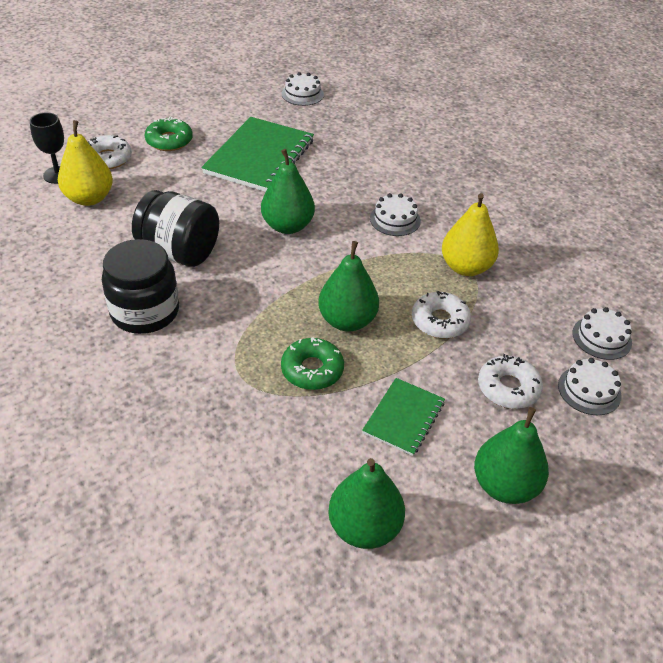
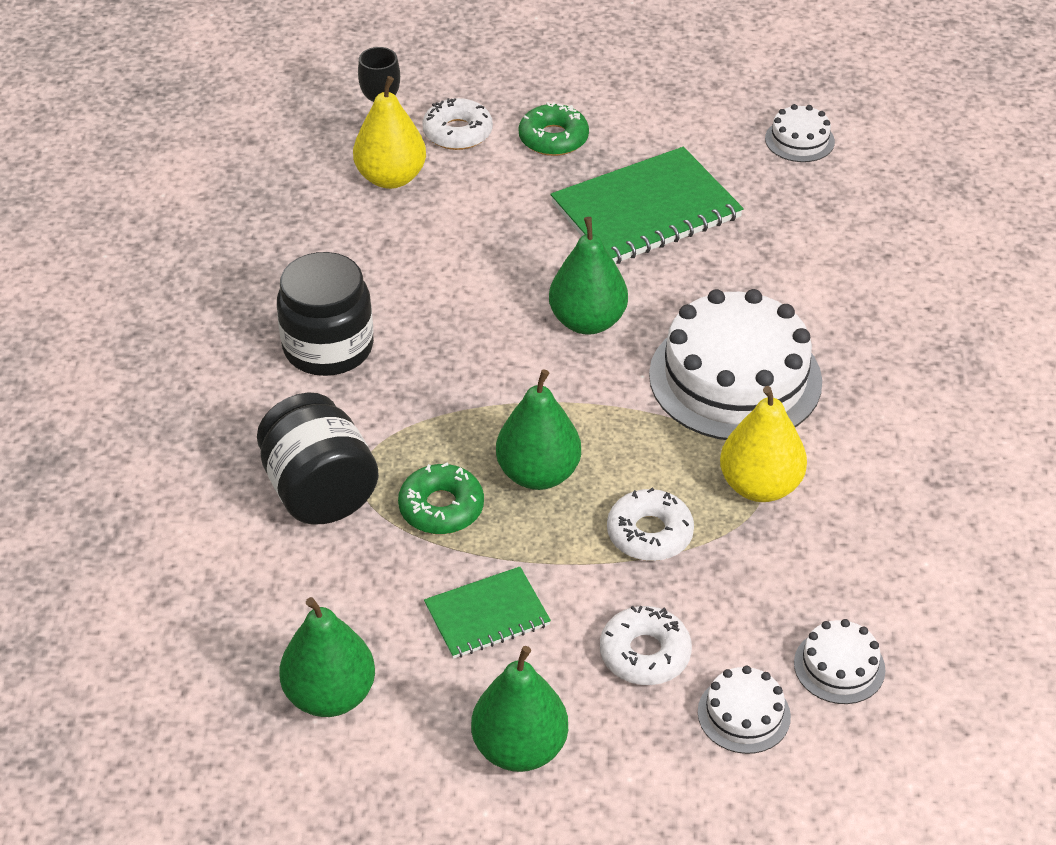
camera: 40 degrees right, 0 degrees up
black jar [132,190,219,267] -> black jar moved to [257,393,379,525]
white cake [370,193,421,236] -> white cake [649,289,822,440], size x2.18

